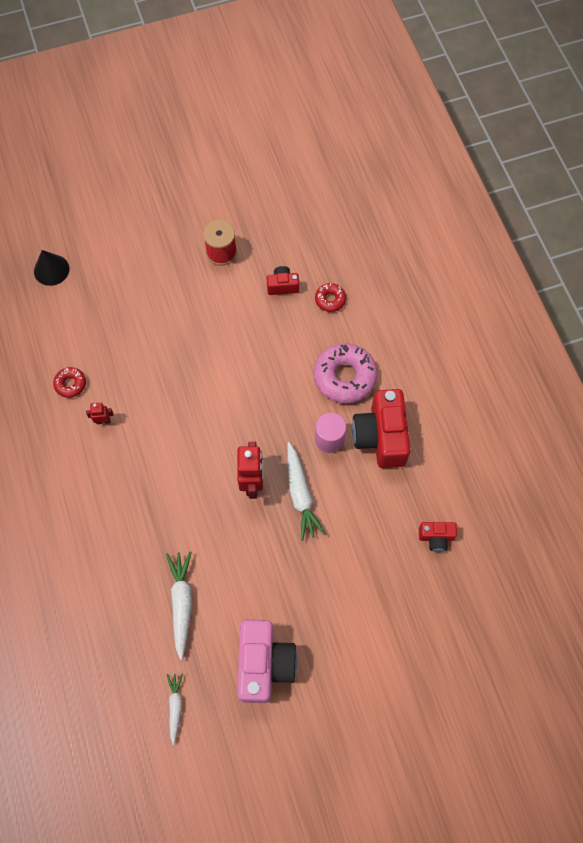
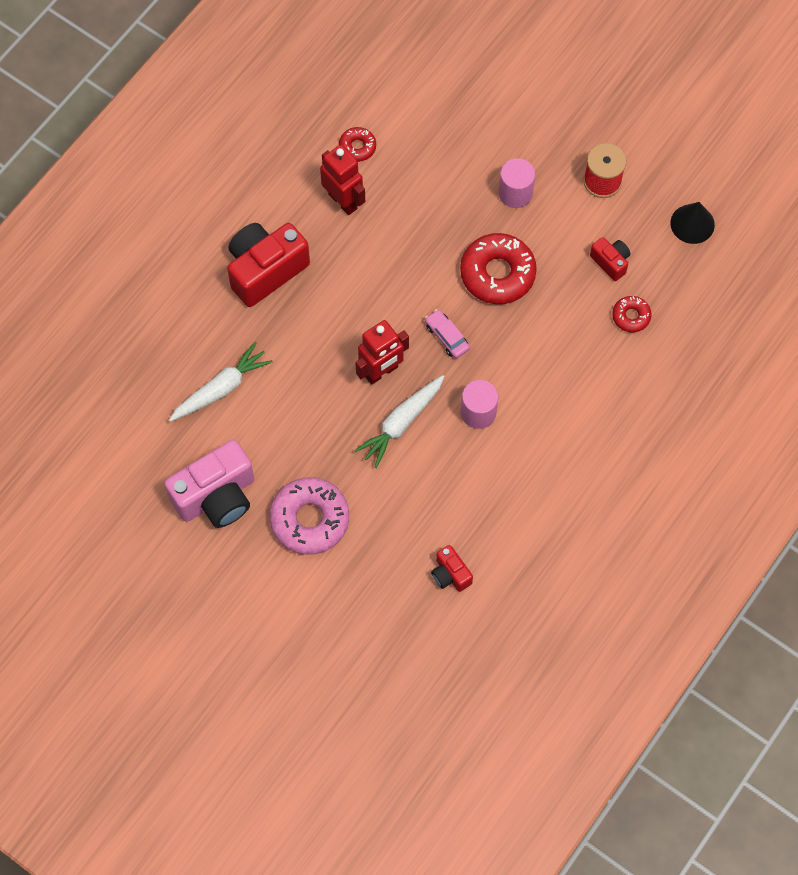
camera: 55 degrees right, 0 degrees up
black cone [34,250,70,286] -> black cone moved to [670,202,715,244]
red robot [86,403,113,424] -> red robot [320,145,365,215], size x1.99
white carrot [167,673,183,745] -> none
pink donut [314,343,378,403] -> pink donut moved to [270,477,349,555]
red camera [352,389,411,468] -> red camera moved to [227,223,310,307]
none -> pink car [425,309,470,358]
none -> red donut [460,233,537,304]
none -> pink cylinder [499,158,535,208]

